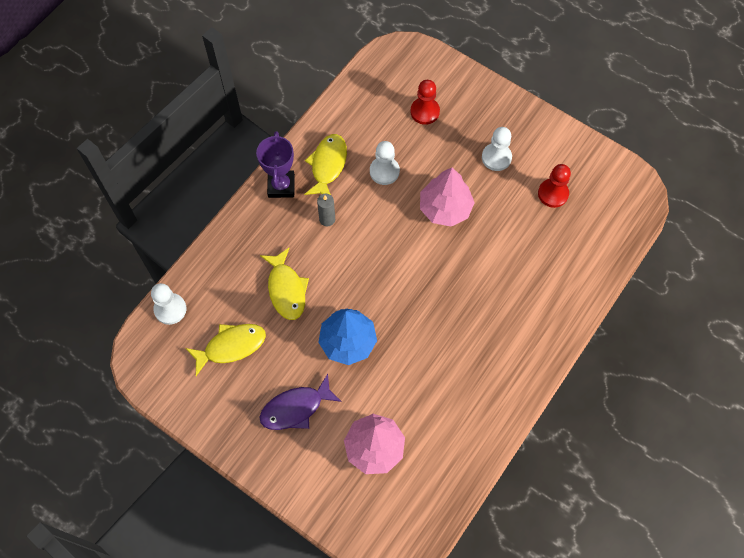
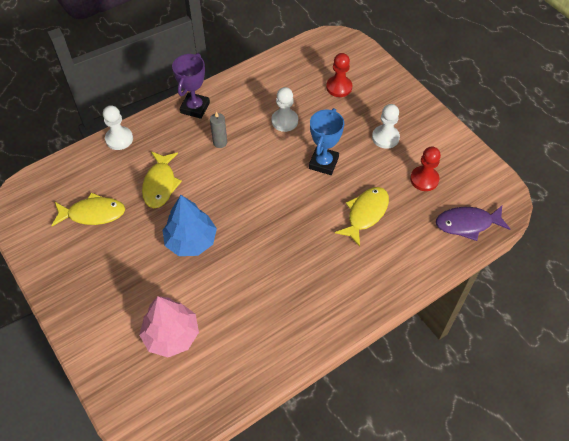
camera: 20 degrees right, 10 degrees down
white pawn [151,283,187,325] -> white pawn moved to [103,105,133,150]
purple fish [260,374,342,430] -> purple fish moved to [436,206,510,241]
yellow fish [304,134,347,195] -> yellow fish moved to [335,187,389,246]
pink tree [420,168,475,227] -> blue trophy [309,108,344,175]

